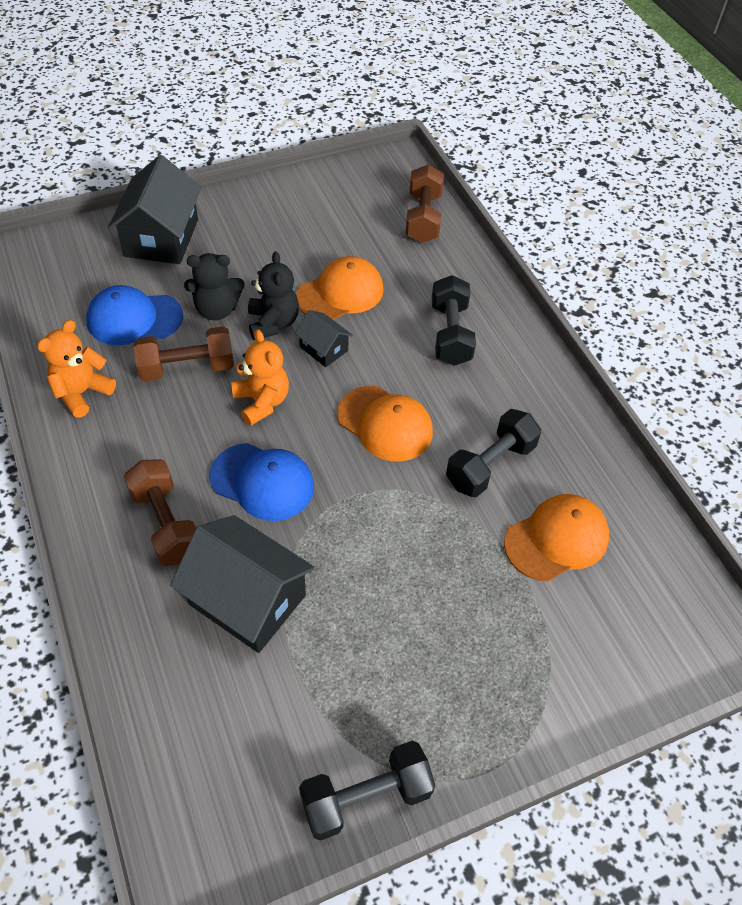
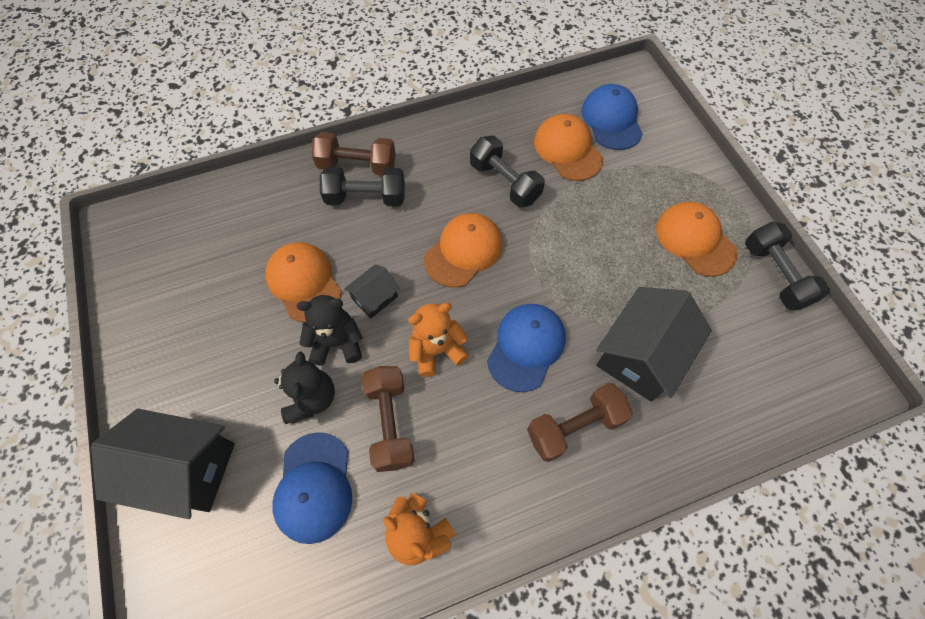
camera: 85 degrees left, 10 degrees up
brown dumbbell [405,164,444,243] -> brown dumbbell moved to [312,132,396,176]
none -> blue cap [581,84,643,150]
none -> orange cap [656,202,738,277]

